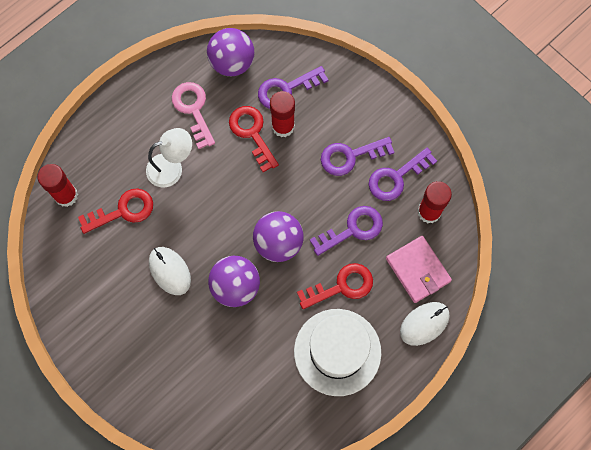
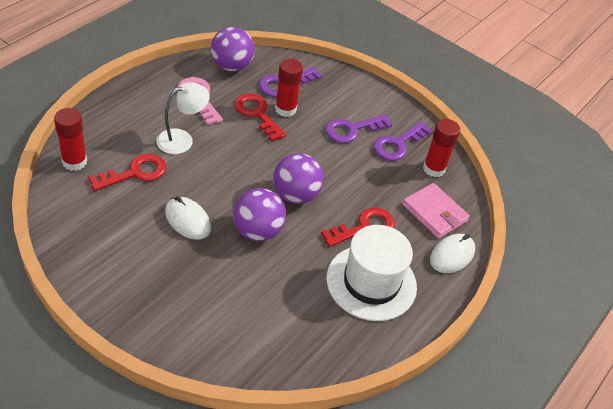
camera: 15 degrees left, 25 degrees down
purple key [310,206,383,256] -> none

